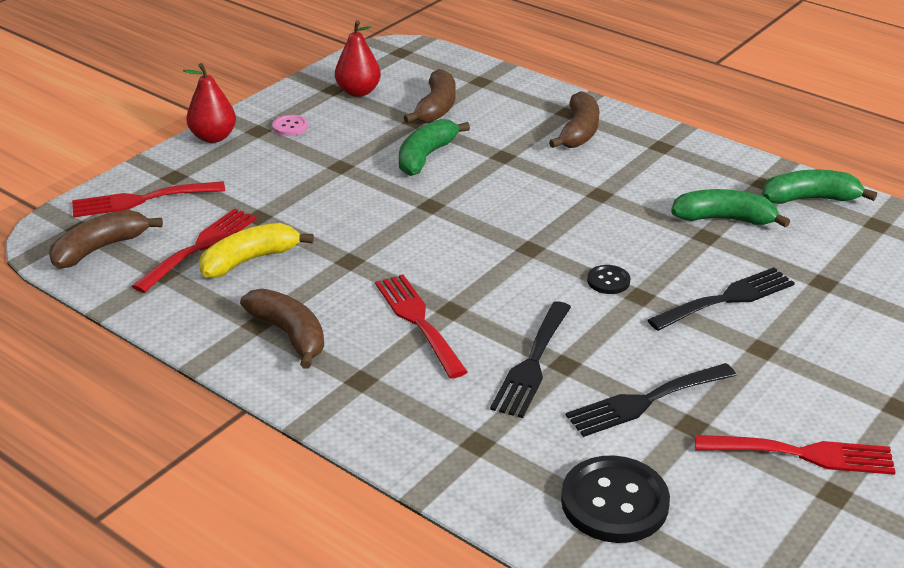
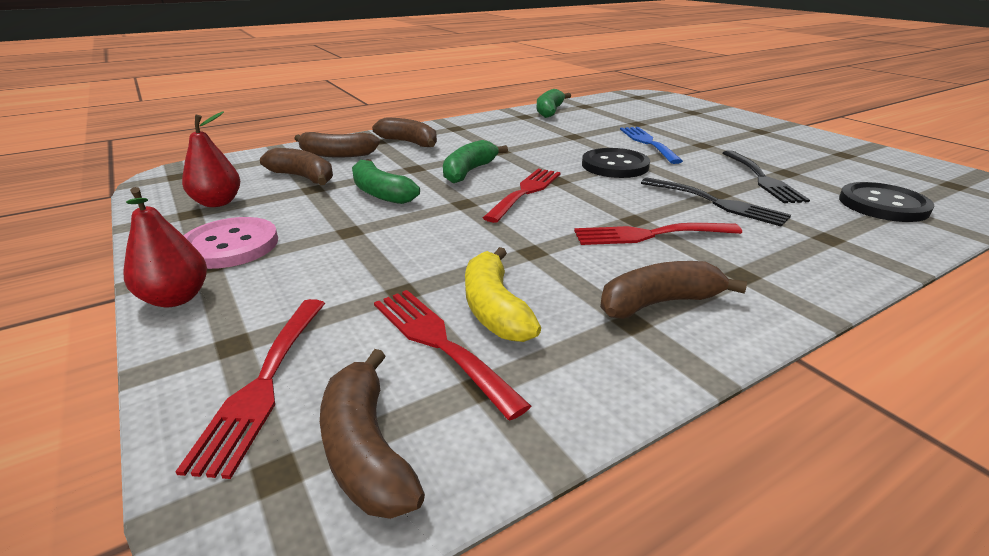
camera: 70 degrees left, 5 degrees down
pink button [272,115,308,136] -> pink button [183,217,278,269], size x2.03
black button [587,265,631,294] -> black button [582,148,650,178], size x2.03
black fork [648,267,795,331] -> blue fork [620,127,683,164]
green banana [671,189,790,228] -> green banana moved to [443,140,508,183]
red fork [695,435,896,475] -> red fork moved to [483,169,560,223]
none -> brown banana [294,132,380,158]

